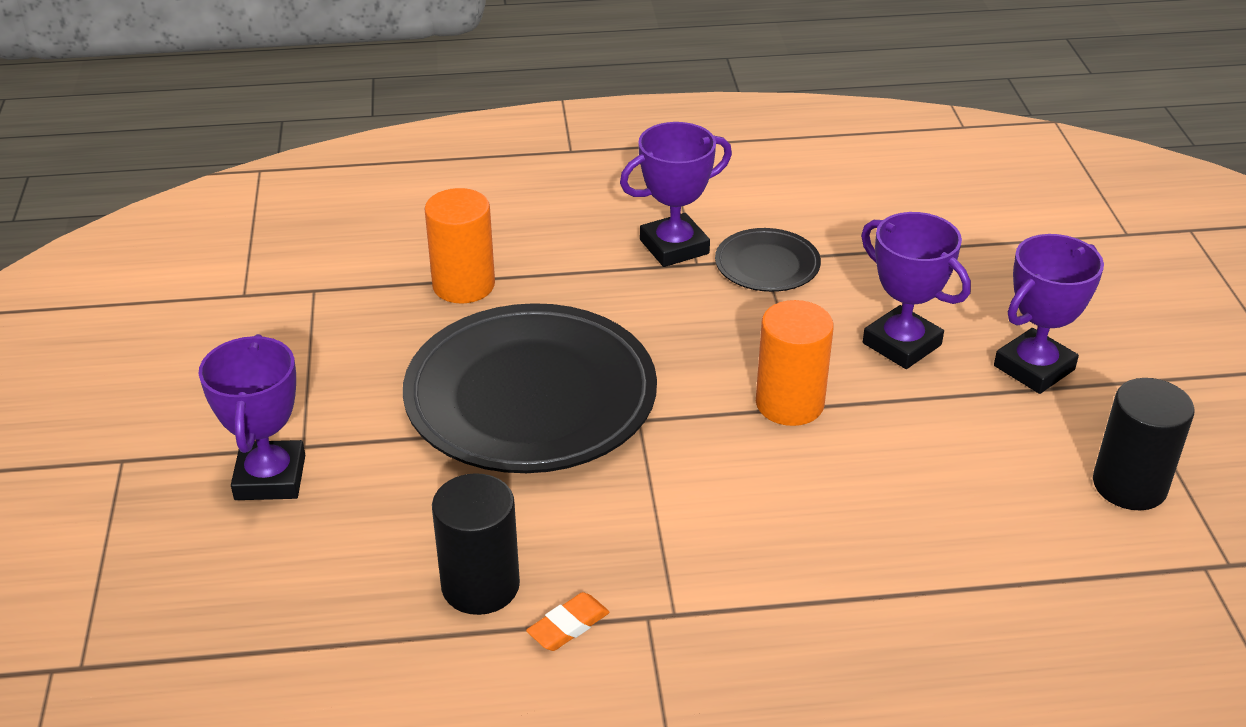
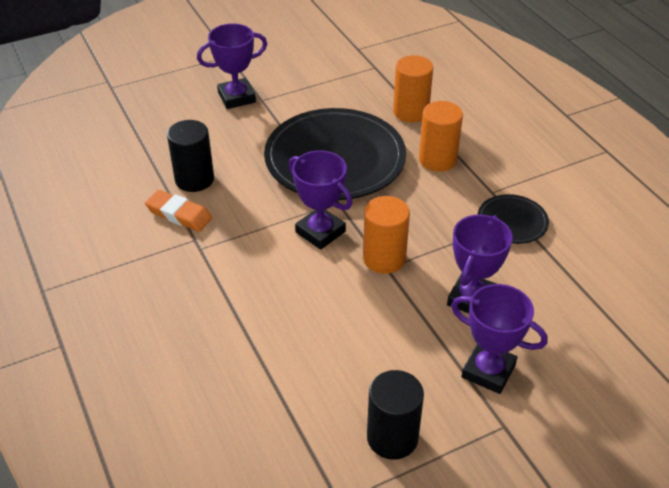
camera: 70 degrees right, 5 degrees up
orange eraser [526,592,610,651] -> orange eraser [145,190,212,232], size x1.51
purple trophy [620,122,732,267] -> purple trophy moved to [289,151,352,250]
none -> orange cylinder [419,101,463,172]

